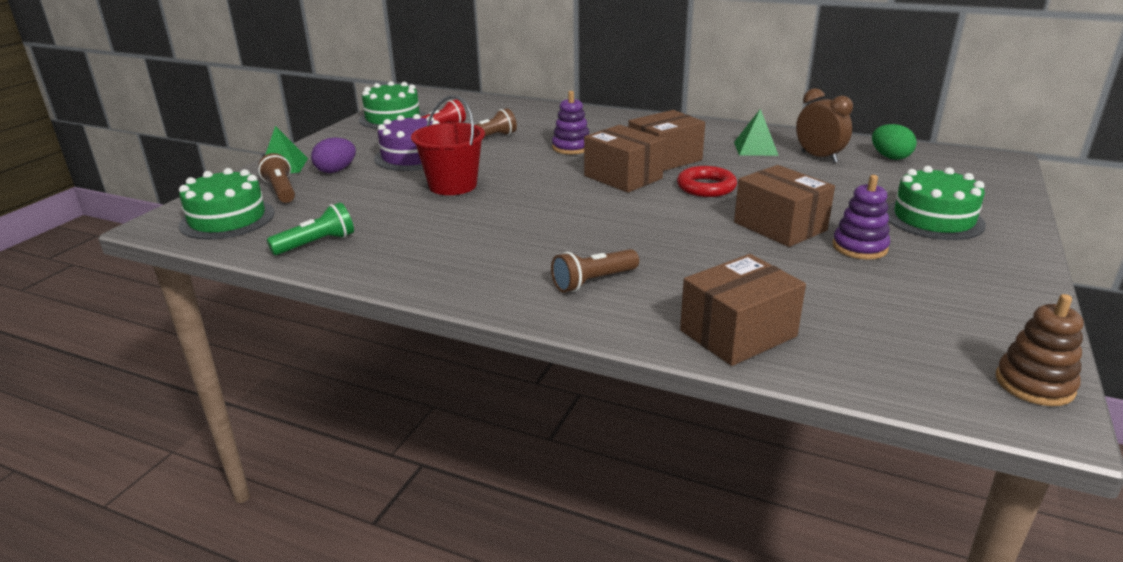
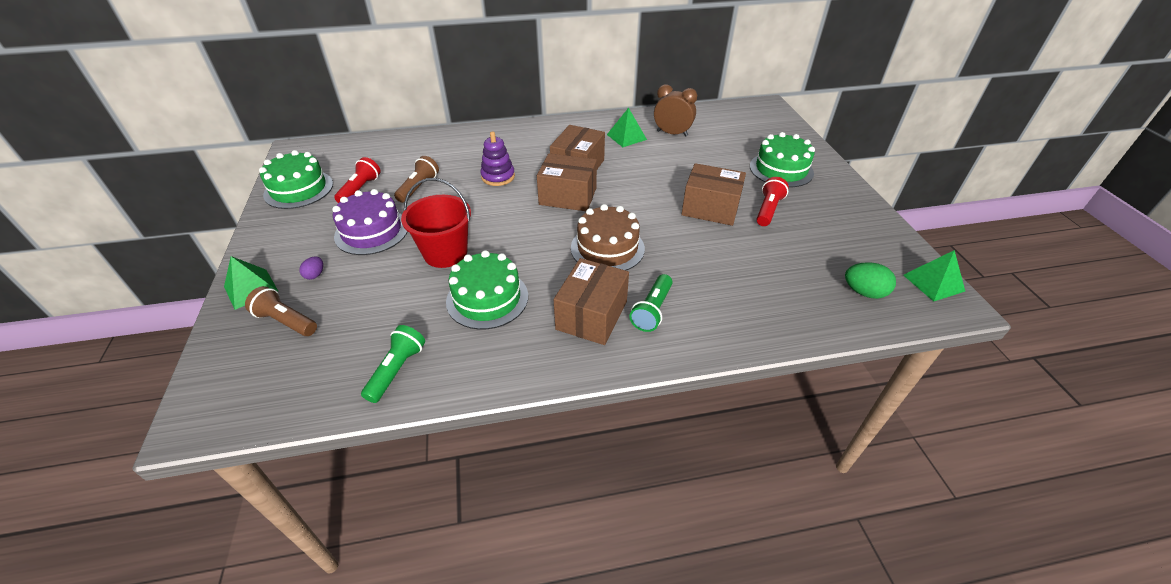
camera: 35 degrees left, 15 degrees up
green cake [179,168,275,240] -> green cake moved to [446,250,528,330]
purple egg [311,138,356,173] -> purple egg [299,257,323,280], size x0.58
brown flashlight [551,249,639,293] -> green flashlight [629,274,673,332]
red ring [677,166,737,197] -> none
brown box [680,254,806,366] -> brown box moved to [554,258,629,345]
purple stacking toy [833,175,890,260] -> red flashlight [757,177,789,226]
green egg [872,124,917,160] -> green egg moved to [845,262,896,299]
brown stacking toy [996,294,1083,406] -> green pyramid [903,250,965,302]
none -> brown cake [571,204,645,270]

